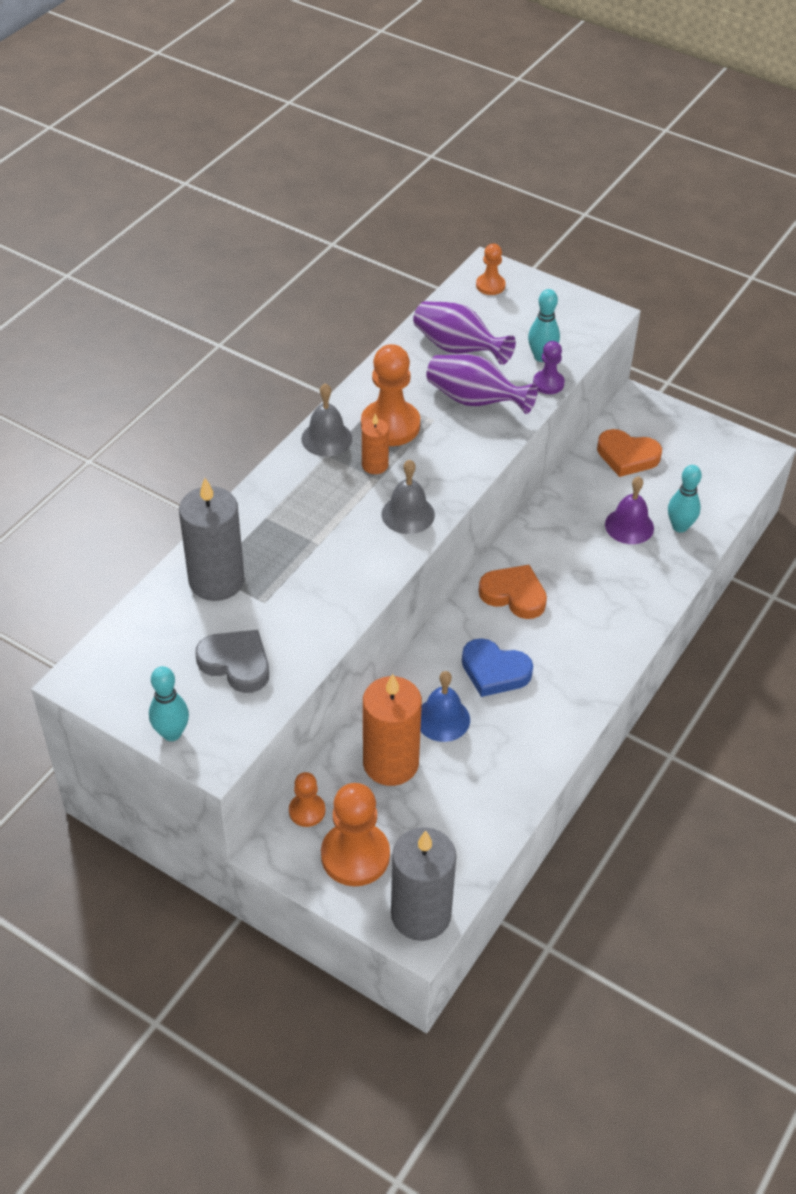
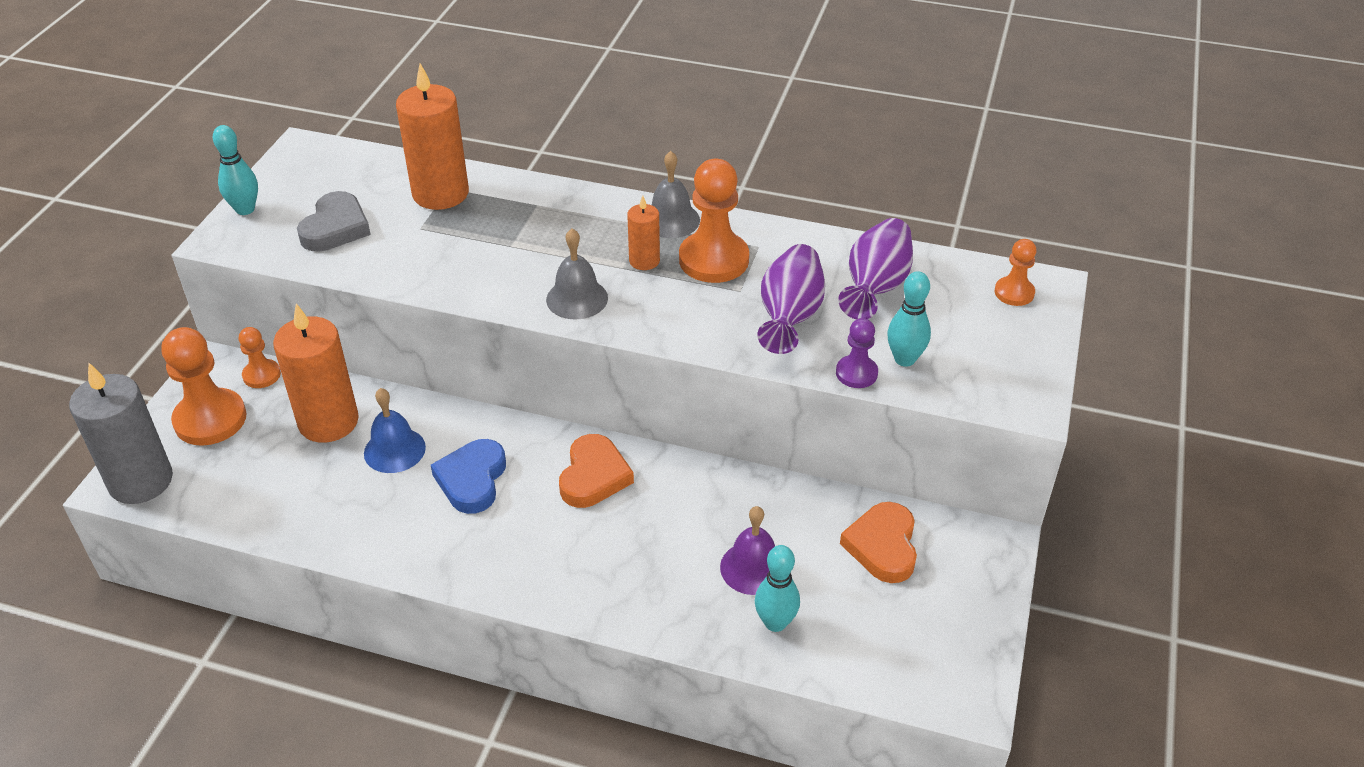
camera: 75 degrees right, 5 degrees down
grey candle [179,478,244,601] -> orange candle [396,63,469,210]

